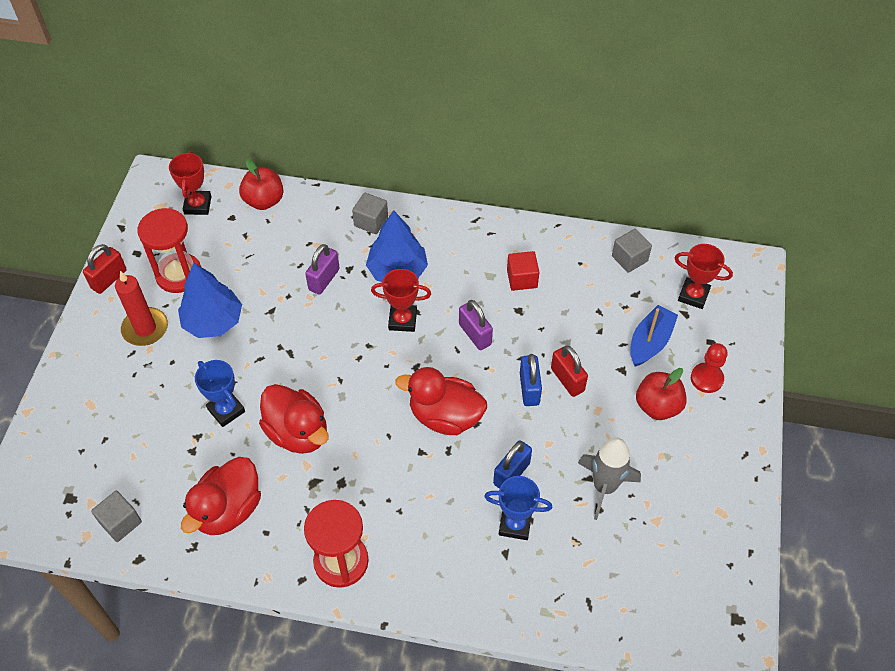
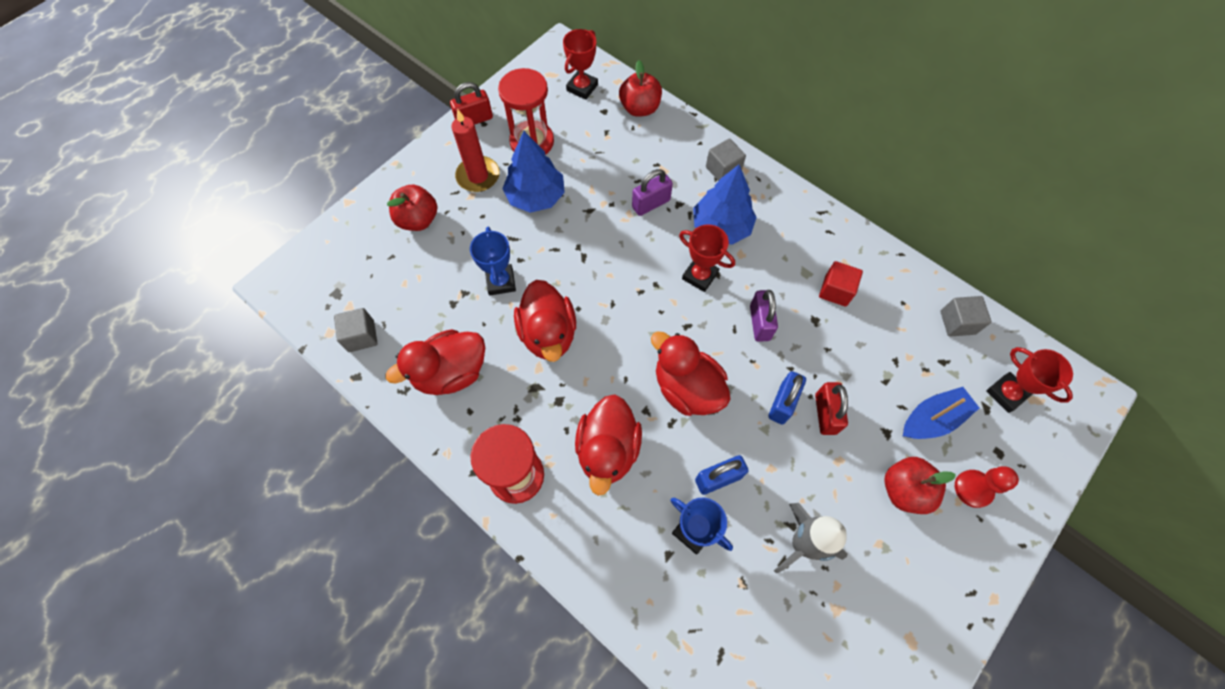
camera: 30 degrees right, 10 degrees up
none -> red apple [387,185,437,231]
none -> red duck [575,394,642,496]

